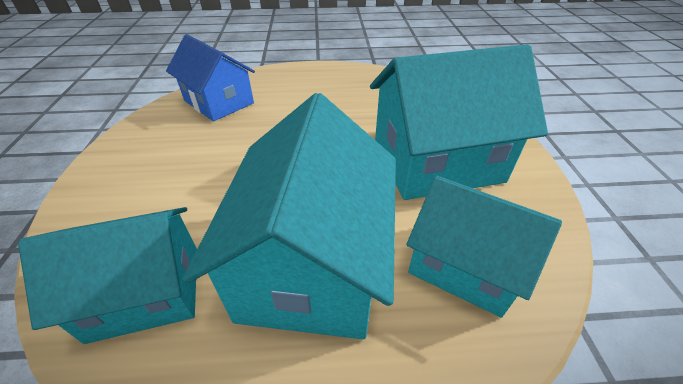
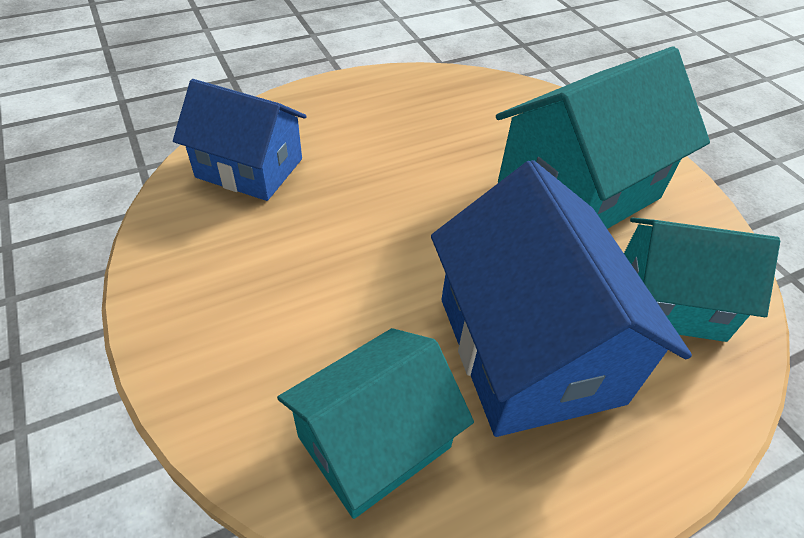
camera: 25 degrees left, 5 degrees up
turquoise house [183,93,396,339] -> blue house [431,160,692,437]

